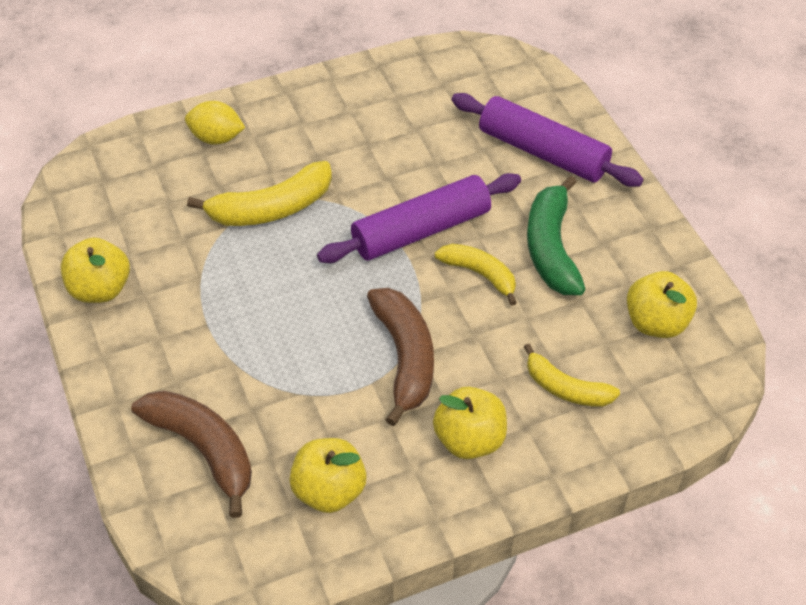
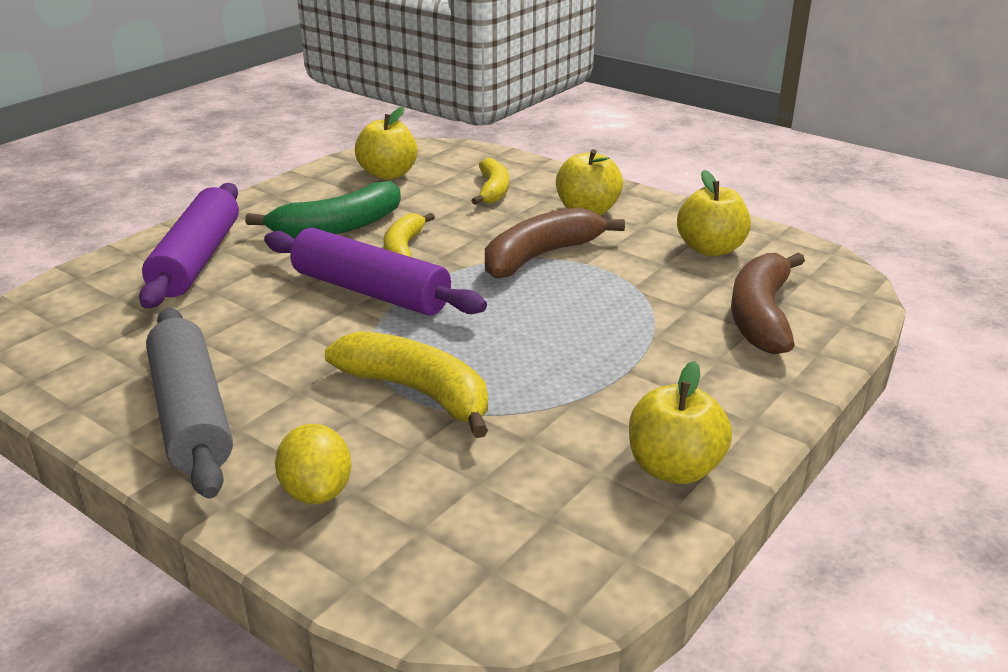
camera: 120 degrees left, 20 degrees down
none -> grey rolling pin [146,308,233,498]

